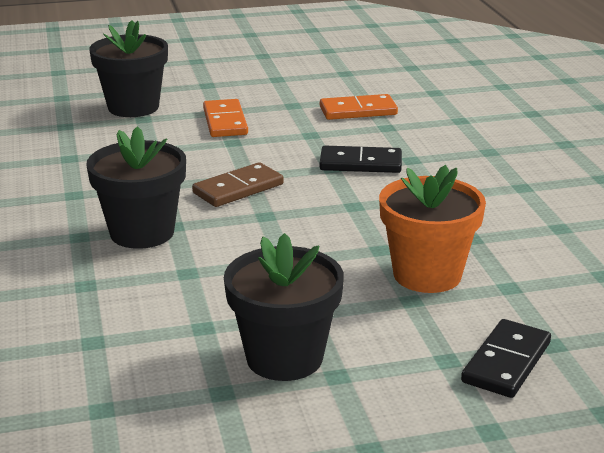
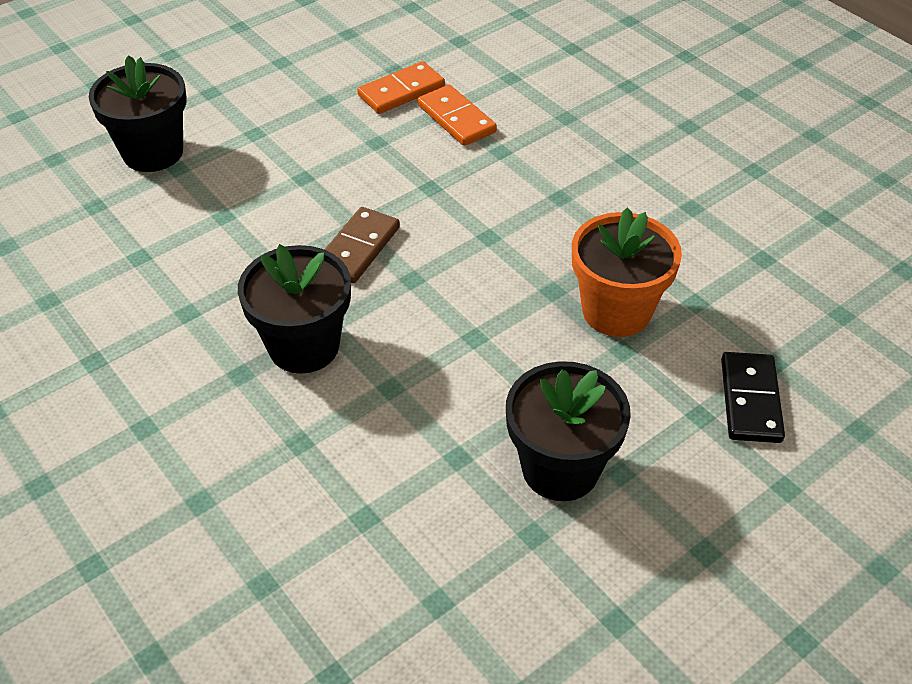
camera: 25 degrees left, 20 degrees up
orange domino [203,99,248,137] -> orange domino moved to [417,85,497,146]
black domino [320,146,402,173] -> none

